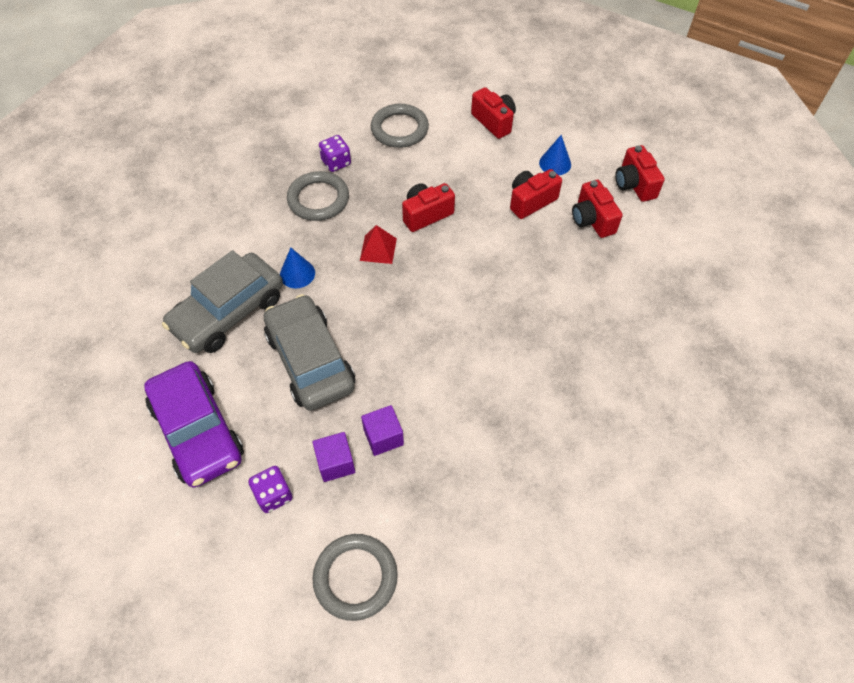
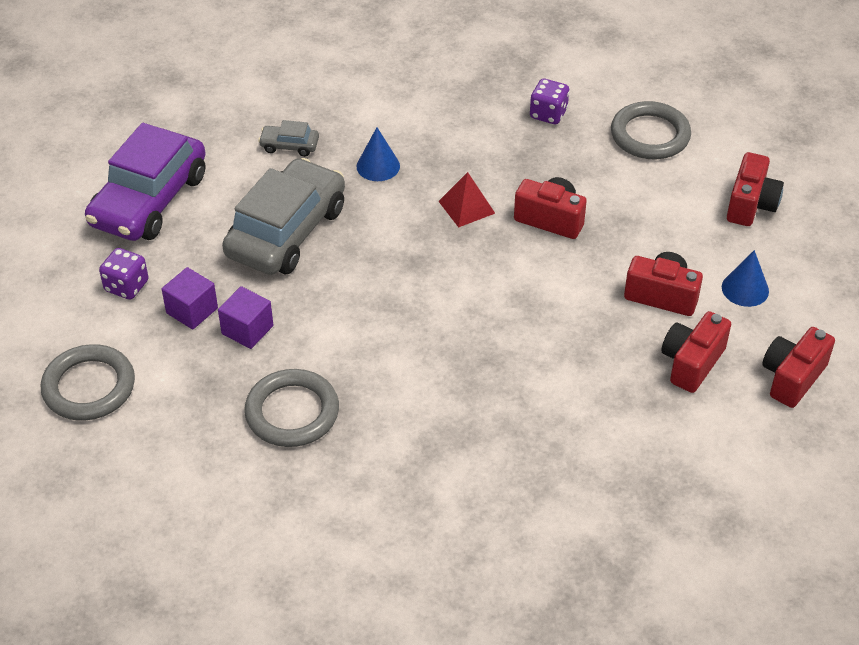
camera: 55 degrees right, 10 degrees down
grey car [162,250,283,353] -> grey car [258,120,319,157], size x0.42
grey ring [287,171,349,221] -> grey ring moved to [244,369,339,447]

